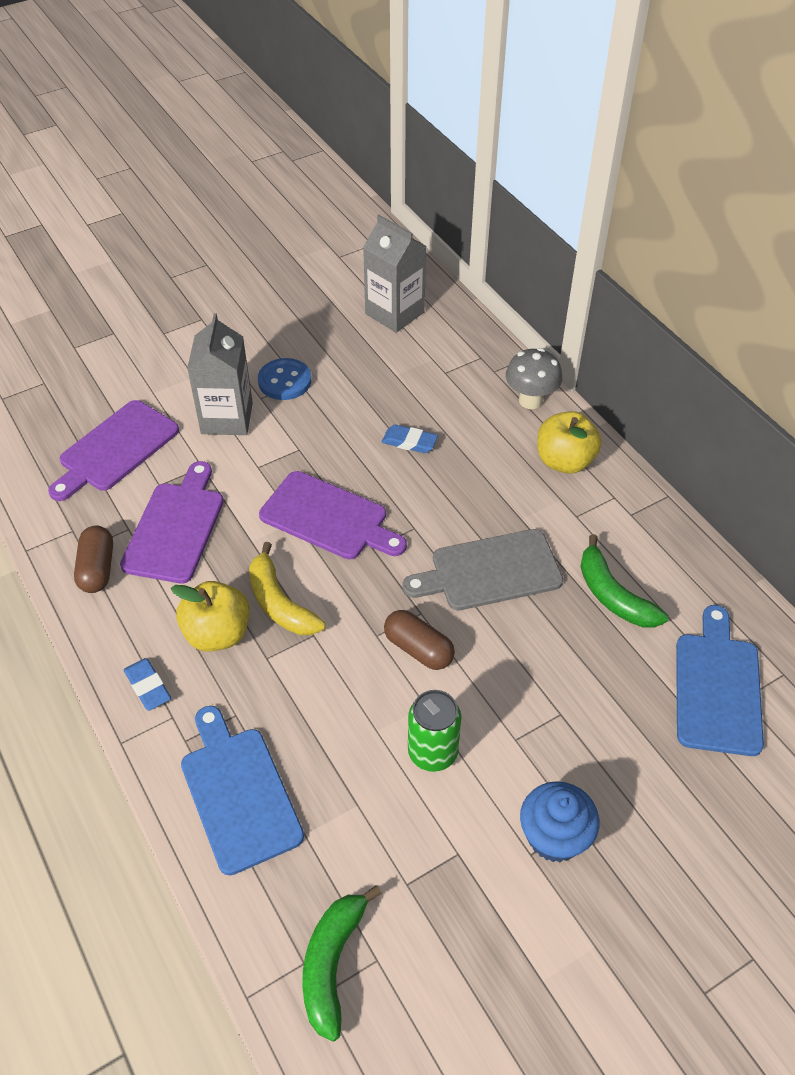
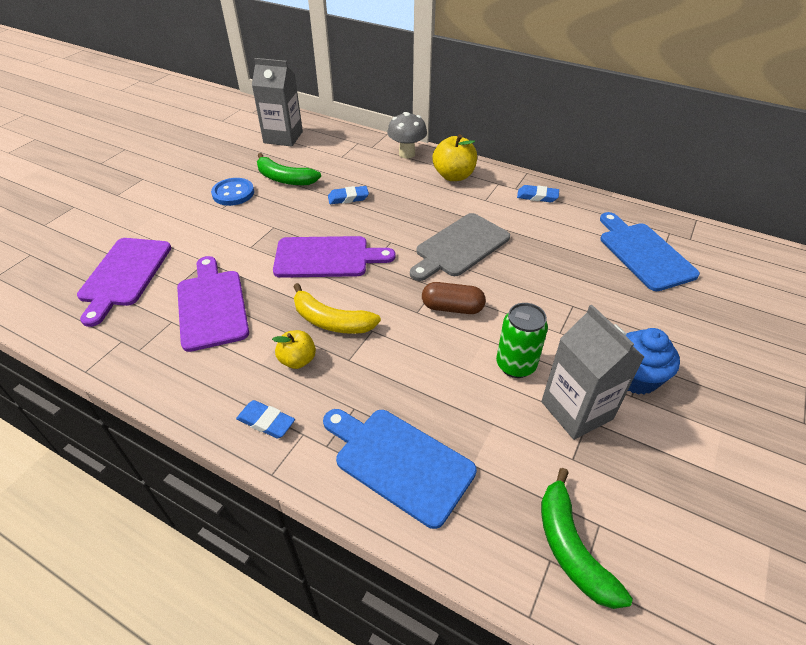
camera: 30 degrees left, 5 degrees down
brown capsule [74,526,113,593] -> none
yellow apple [171,581,250,652] -> yellow apple [272,330,316,369], size x0.63
grey carton [187,313,253,435] -> grey carton moved to [541,305,644,440]
green banana [580,534,668,627] -> green banana moved to [257,153,321,185]
none -> blue eraser [517,185,559,202]

